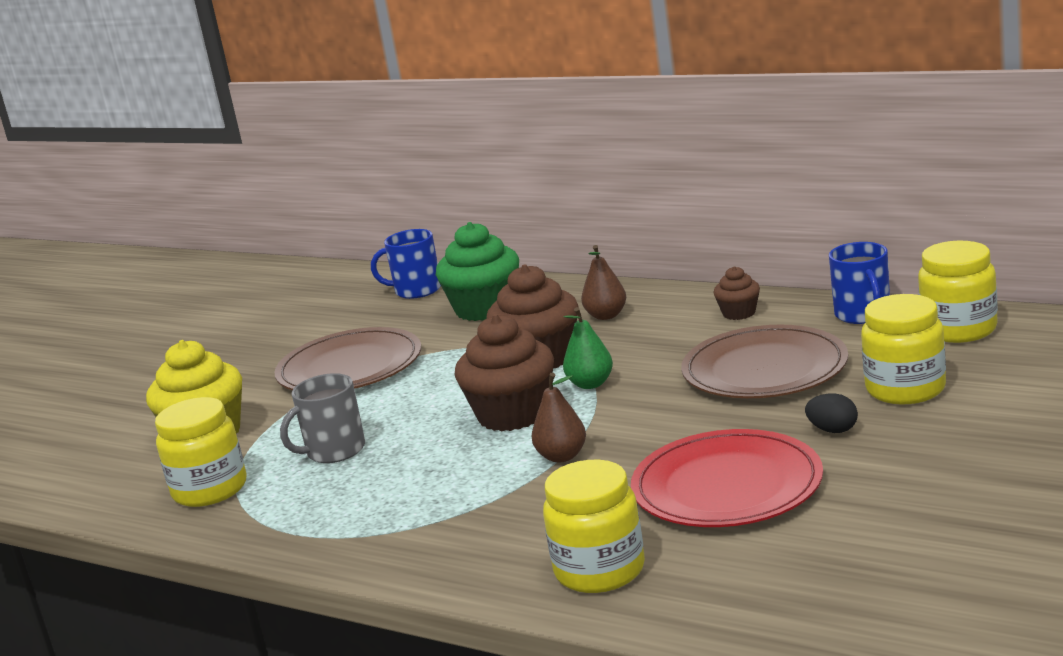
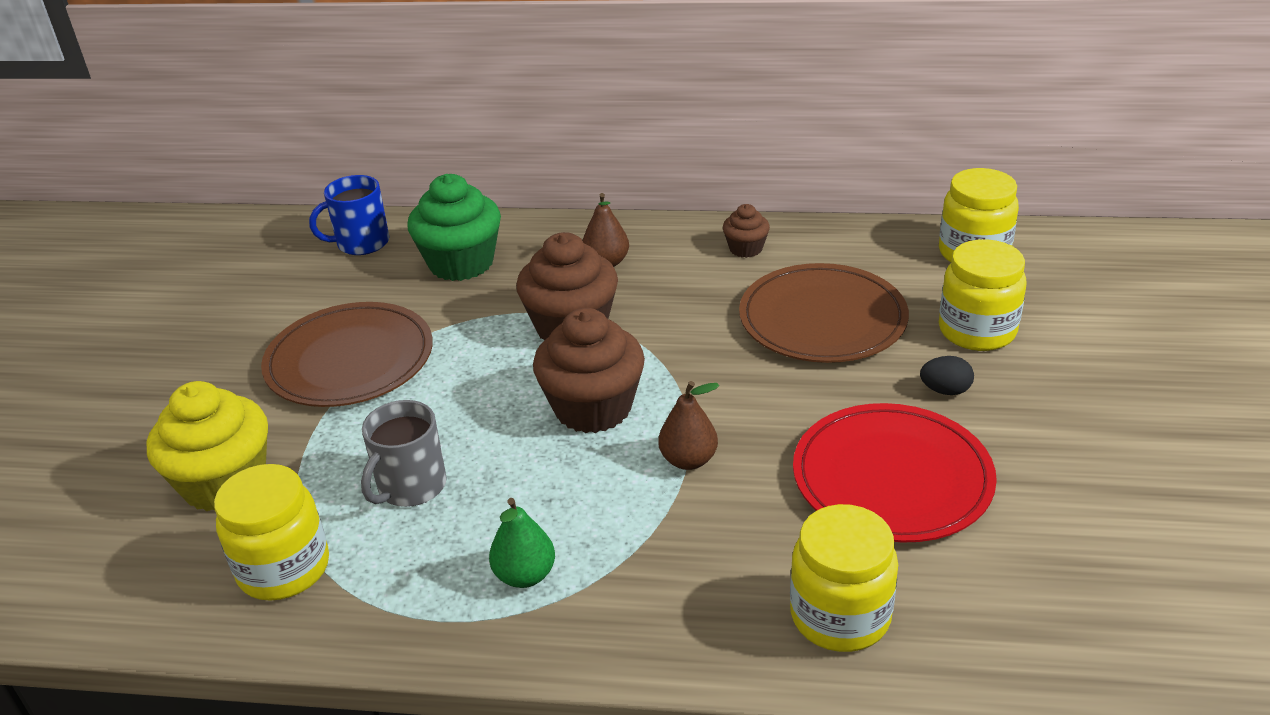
camera: 25 degrees left, 15 degrees up
green pear [563,307,613,389] -> green pear moved to [489,498,555,588]
blue mug [829,242,890,324] -> none

